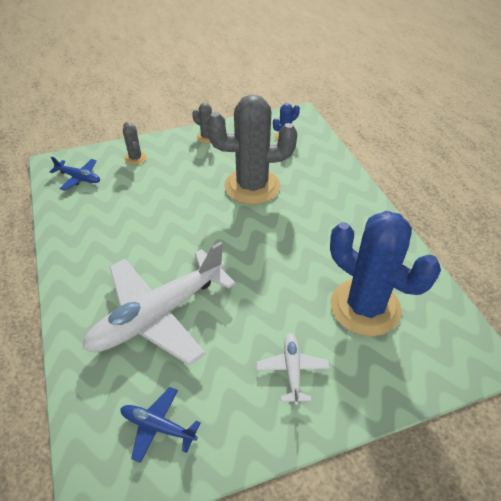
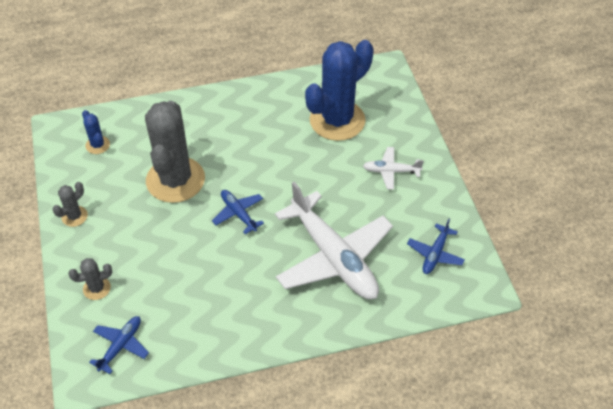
camera: 85 degrees left, 5 degrees up
none -> blue plane [212,190,264,234]

